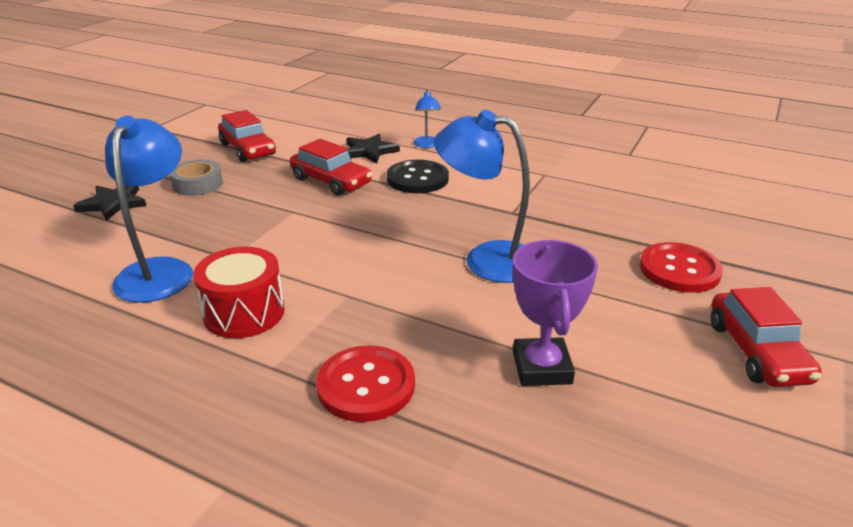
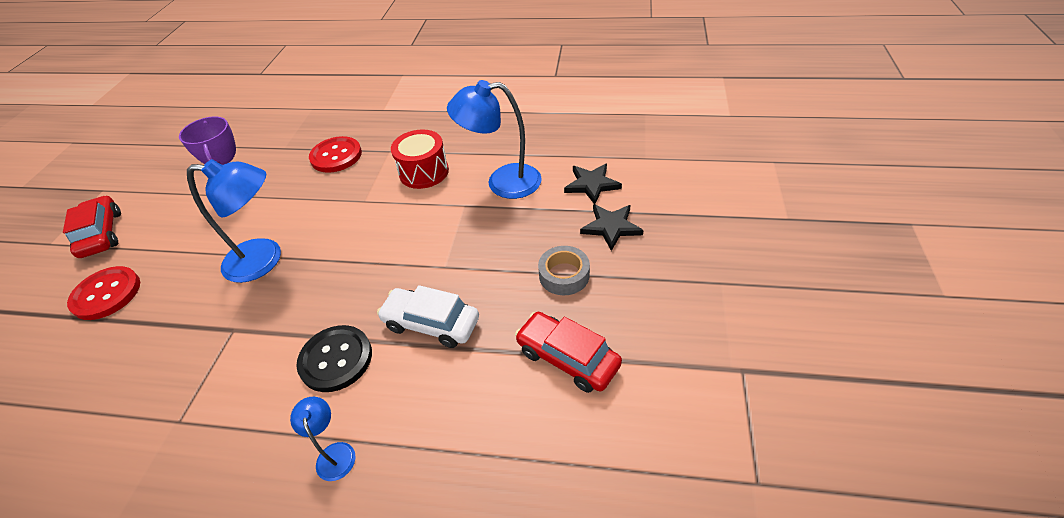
camera: 165 degrees right, 15 degrees up
blue lamp [105,116,193,303] -> blue lamp turned 105 degrees clockwise [447,80,542,199]
red car [290,139,372,196] -> white car [377,285,479,348]
black star [346,134,400,163] -> black star moved to [564,164,622,204]

